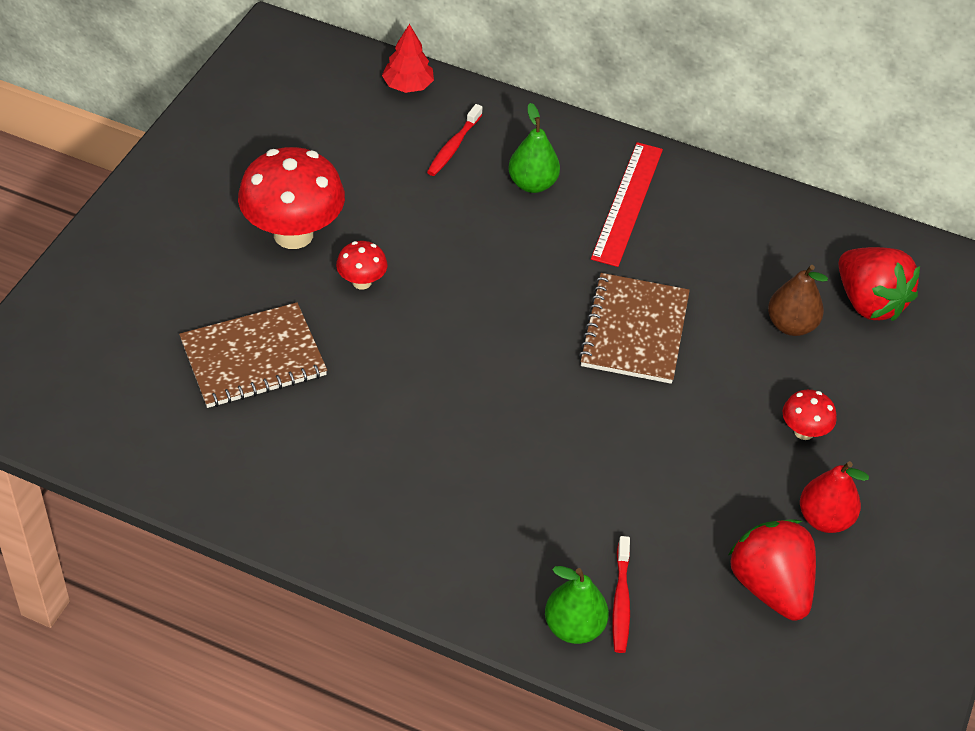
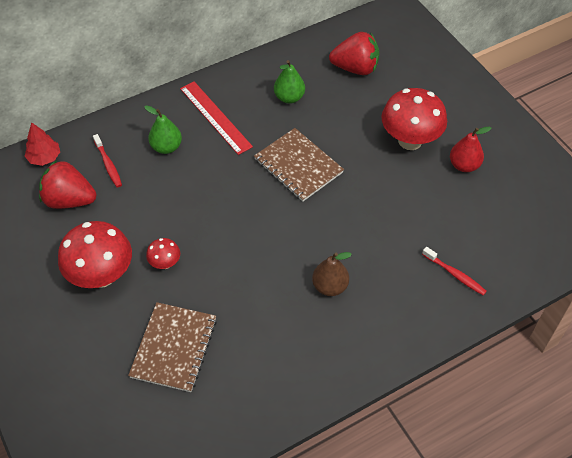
camera: 50 degrees left, 5 degrees up
green pear [545,566,609,644] -> green pear moved to [274,60,305,104]
red strawberry [728,520,816,621] -> red strawberry moved to [39,160,96,209]
brown pear [768,265,828,336] -> brown pear moved to [312,252,352,296]
red mushroom [783,390,837,440] -> red mushroom [381,88,447,150], size x2.10

